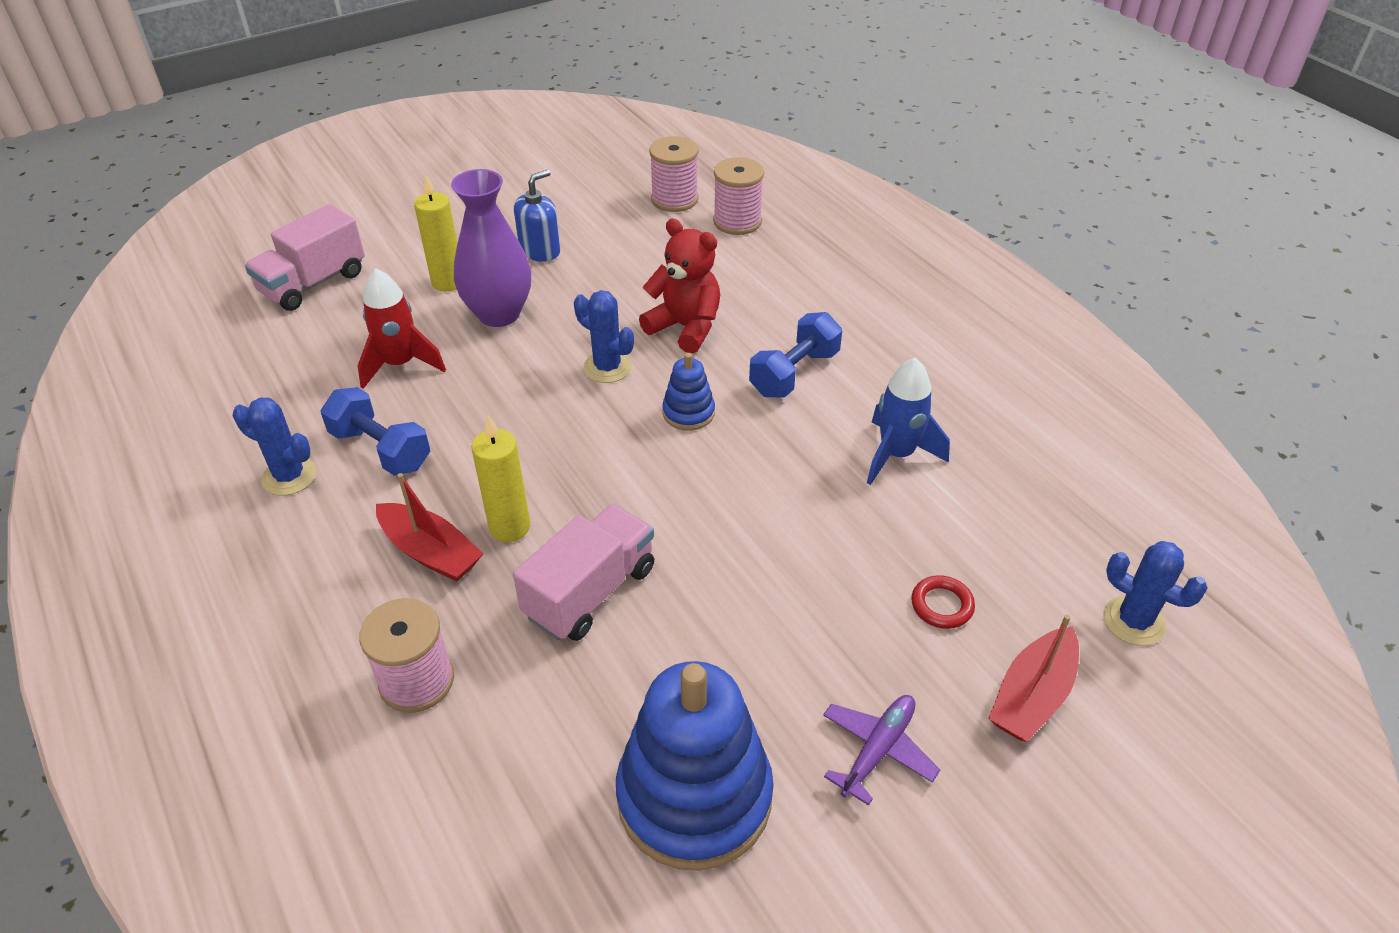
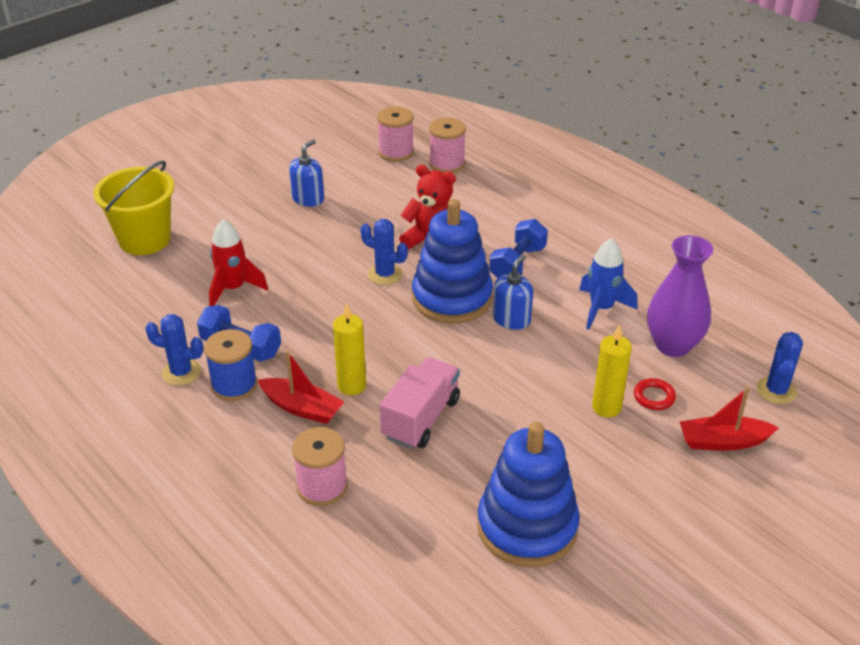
camera: 10 degrees left, 5 degrees down
pink truck [245,204,365,311] -> yellow bucket [93,160,174,255]
yellow candle [414,175,457,292] -> yellow candle moved to [592,325,632,418]
purple vase [451,169,531,327] -> purple vase moved to [647,235,713,357]
blue stacking toy [662,353,715,431] -> blue stacking toy [412,199,493,324], size x2.16
purple plane [823,695,940,806] -> none
red boat [988,614,1079,742] -> red boat turned 60 degrees clockwise [680,387,779,451]
blue cactus [1104,541,1208,646] -> blue cactus turned 75 degrees clockwise [757,332,803,404]
none -> blue spool [204,329,258,401]
none -> blue soap dispenser [493,254,533,330]

